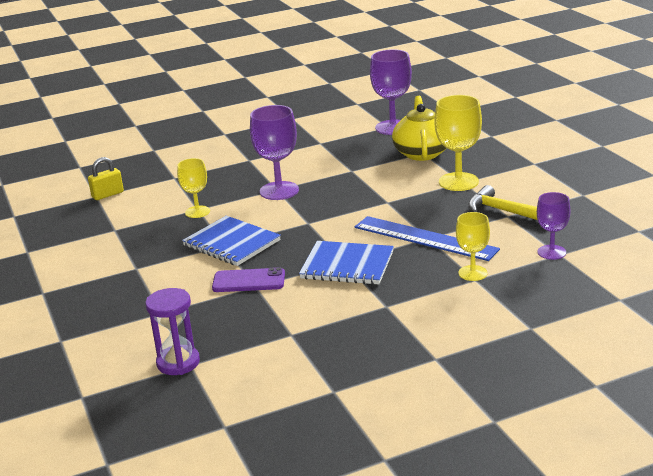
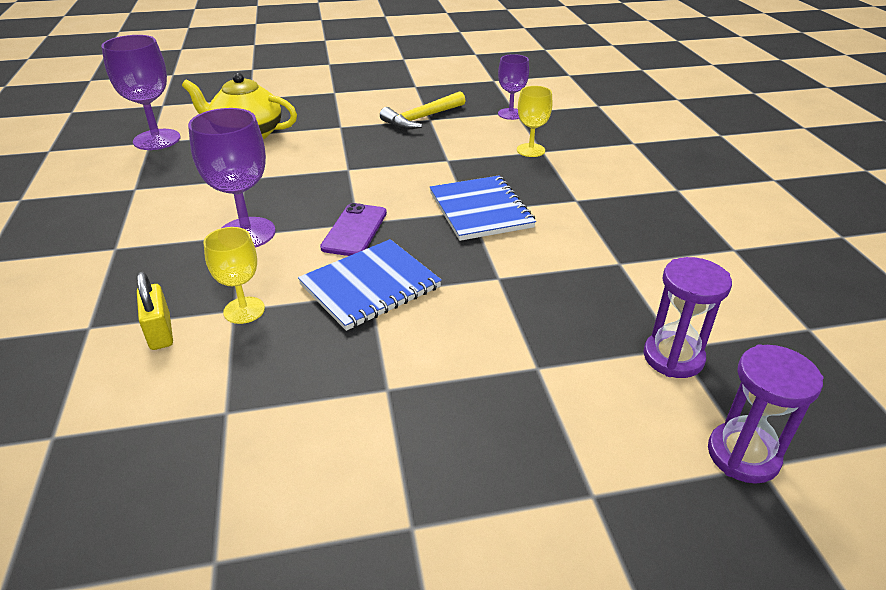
camera: 80 degrees left, 10 degrees up
yellow padlock [88,157,124,200] -> yellow padlock moved to [137,272,173,350]
purple phone [212,267,285,292] -> purple phone moved to [320,203,387,256]
blue notebook [299,241,394,285] -> blue notebook turned 45 degrees counterclockwise [430,175,536,241]
blue ruler [355,216,500,261] -> none
yellow goblet [434,95,482,191] -> none
none -> purple hourglass [708,344,823,484]

